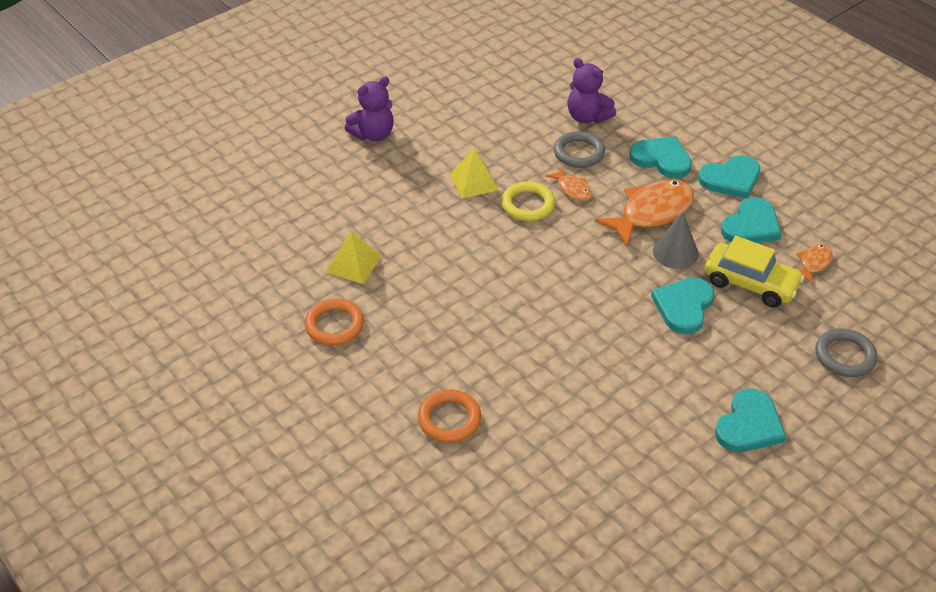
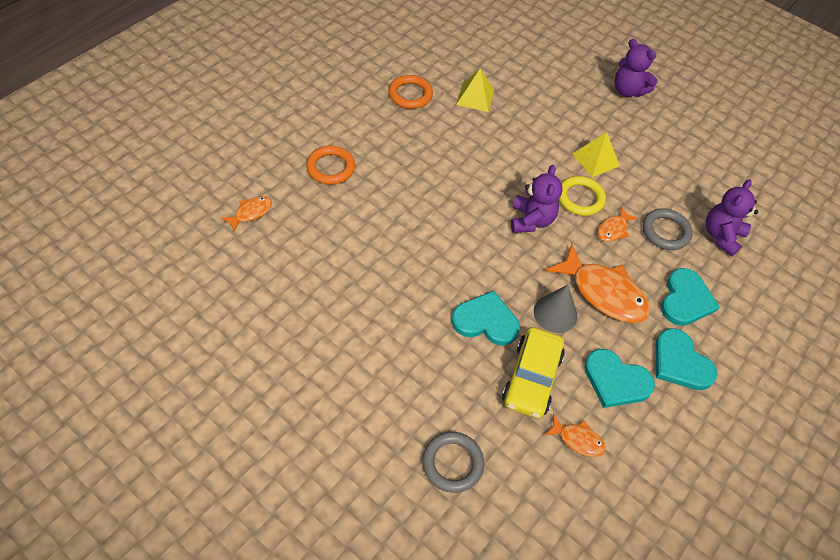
camera: 75 degrees right, 10 degrees up
turquoise heart [715,389,786,452] -> none
none -> orange fish [221,196,272,231]
none -> purple teddy bear [511,165,563,233]

